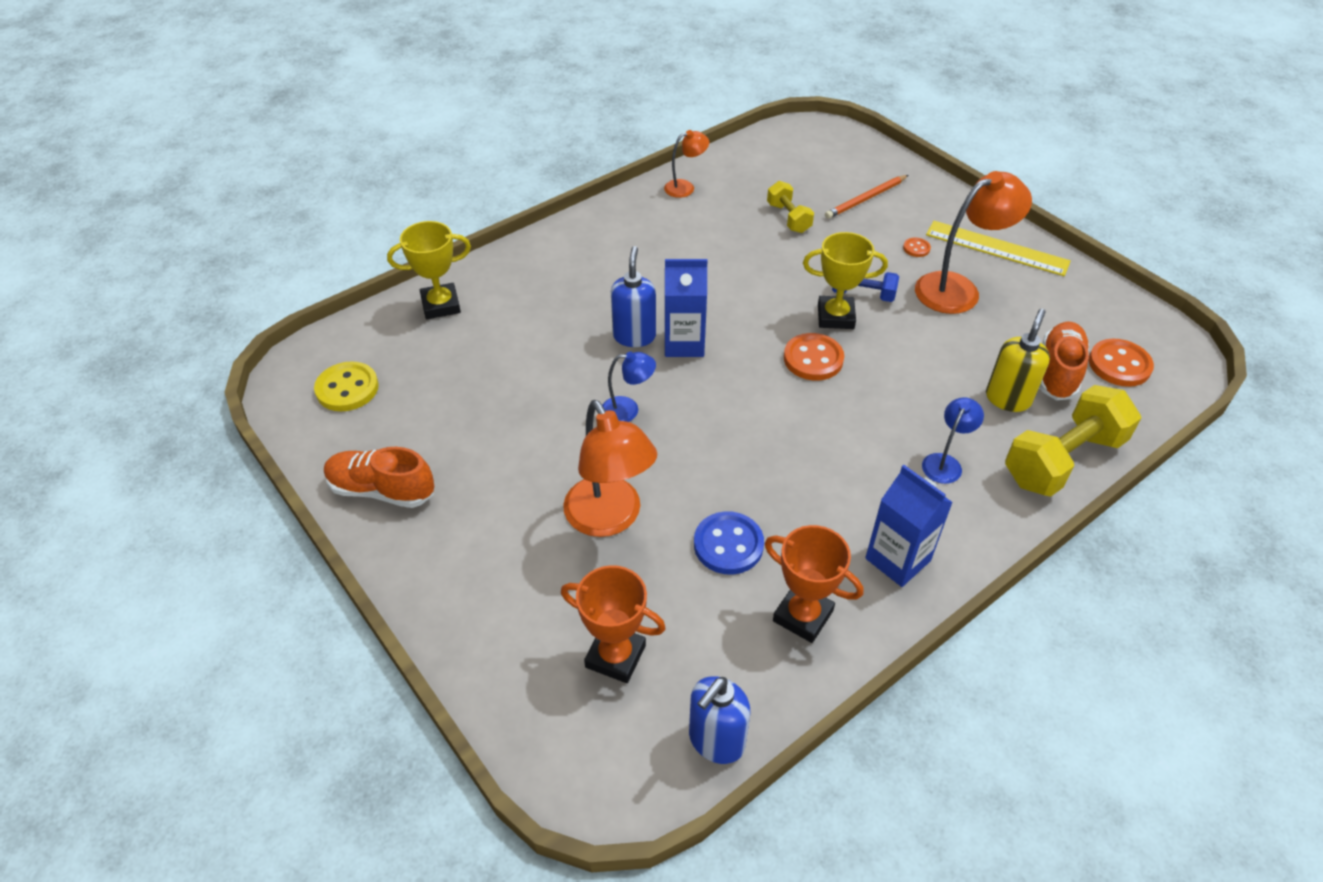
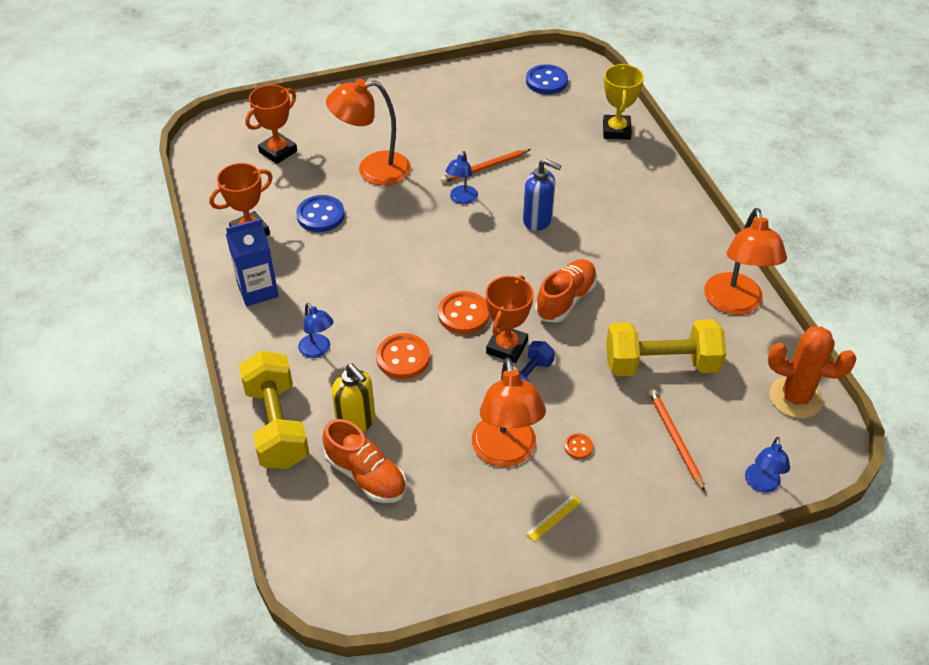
camera: 110 degrees right, 0 degrees up
yellow button [314,361,379,411] -> blue button [526,64,568,94]
orange shoe [324,447,434,508] -> orange shoe moved to [535,259,597,323]
orange lamp [664,130,709,198] -> orange lamp [704,208,787,315], size x1.89
blue carton [664,259,708,357] -> none
blue soap dispenser [689,676,750,764] -> none
yellow dumbbell [767,181,814,233] -> yellow dumbbell [606,319,726,376], size x1.84
yellow trophy [803,232,888,329] -> orange trophy [486,275,534,363]
yellow ruler [926,221,1071,276] -> yellow ruler [526,495,581,542], size x0.43
orange button [1089,339,1154,387] -> orange button moved to [376,333,430,379]
none -> orange pencil [440,149,531,183]
none -> blue lamp [745,437,790,493]
none -> orange cactus [768,326,856,419]

